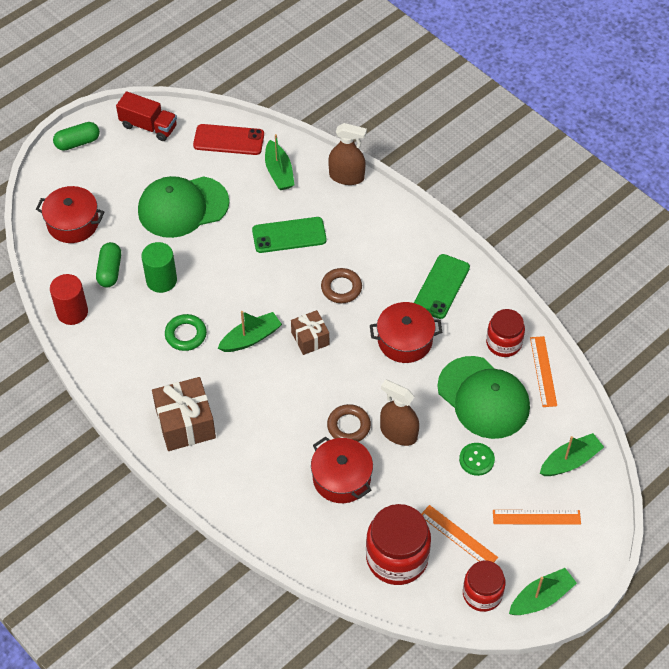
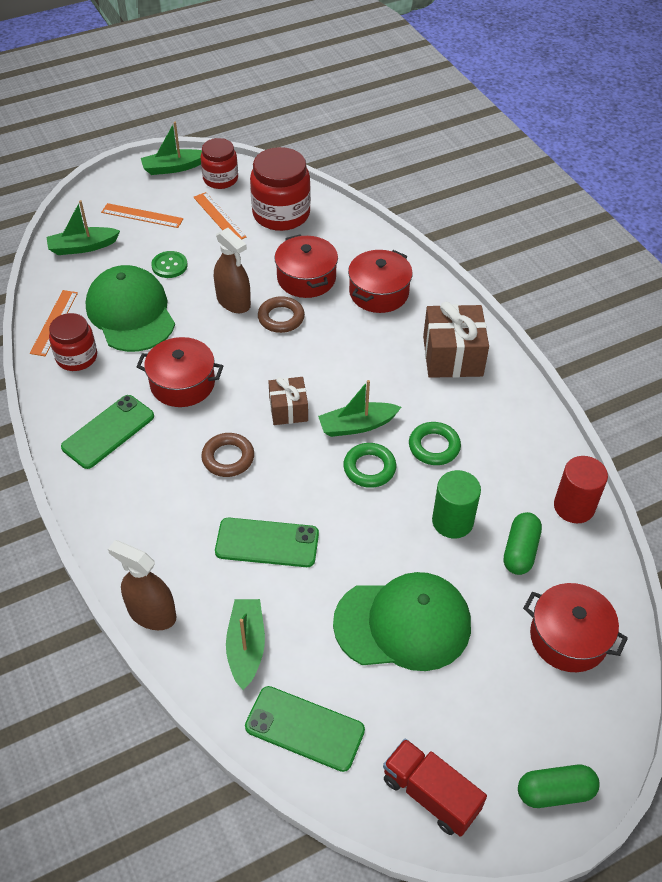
camera: 165 degrees left, 5 degrees down
red phone [193,124,264,155] -> green phone [245,686,365,772]
none -> green ring [343,443,396,488]
none -> red pot [348,250,413,313]

